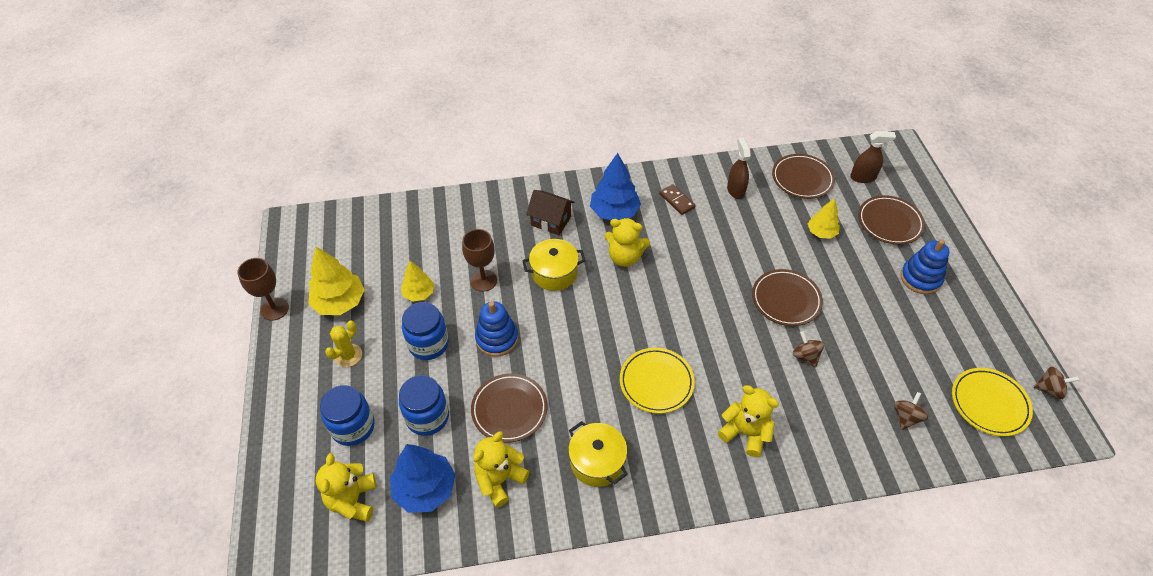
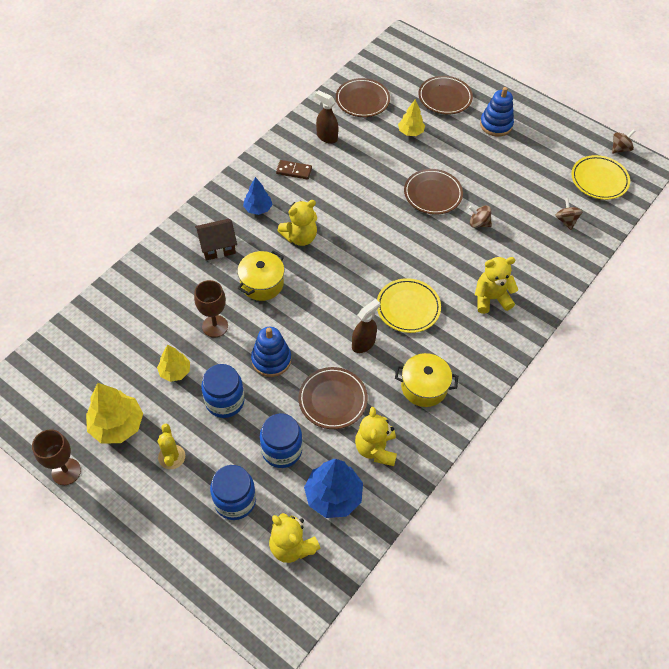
camera: 45 degrees left, 5 degrees up
blue tree [590,153,641,220] -> blue tree [243,177,273,215], size x0.61
brown spray bottle [850,131,896,183] -> brown spray bottle moved to [352,299,380,353]

